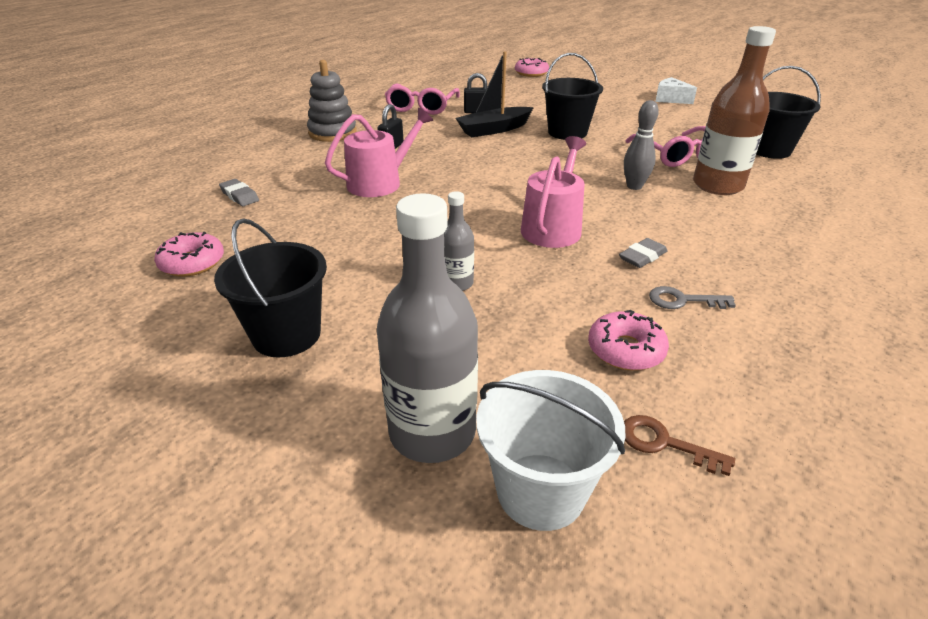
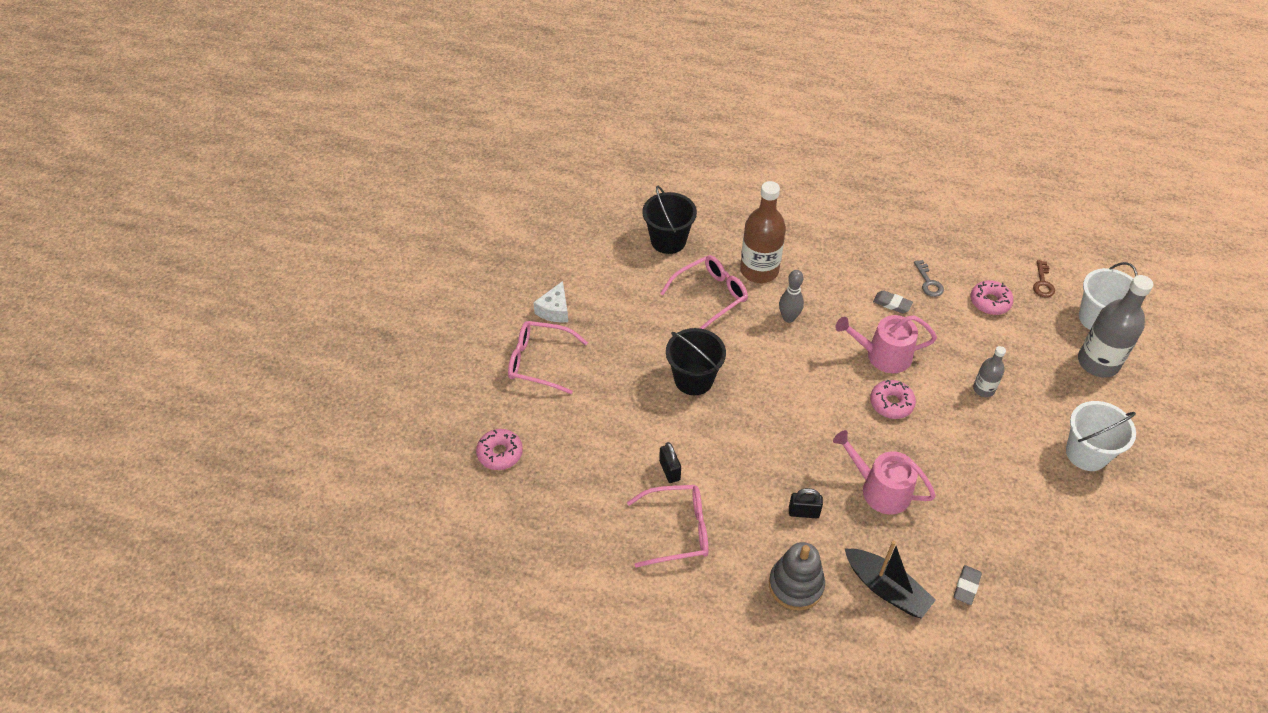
camera: 110 degrees left, 15 degrees up
pink donut [154,232,224,277] -> pink donut moved to [870,380,916,419]
black bucket [214,218,327,358] -> white bucket [1066,401,1136,471]
black boat [455,51,534,138] -> black boat moved to [845,541,936,619]
none -> pink glasses [508,321,588,394]

